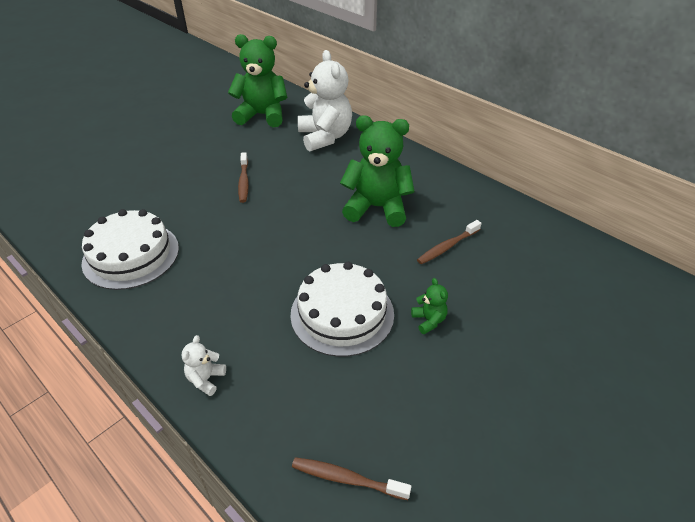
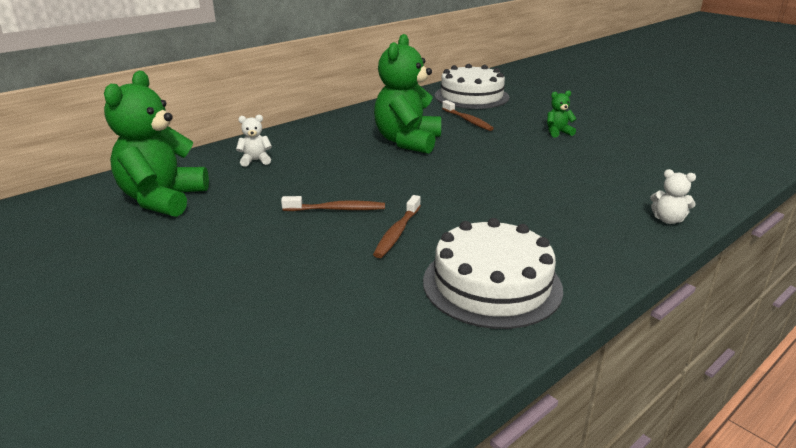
camera: 85 degrees left, 15 degrees down
white cake [290,262,394,357] -> white cake moved to [435,64,510,109]
brown toothbrush [292,457,411,500] -> brown toothbrush moved to [373,195,421,258]
white teddy bear [298,50,352,152] -> white teddy bear [236,115,272,167], size x0.43

